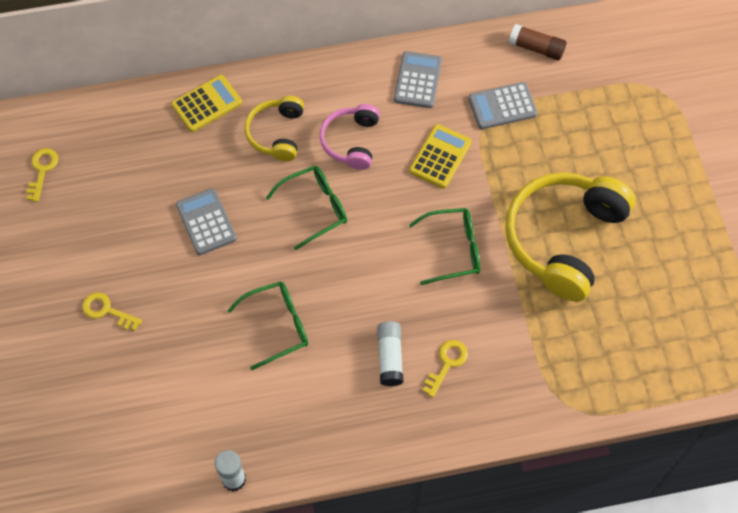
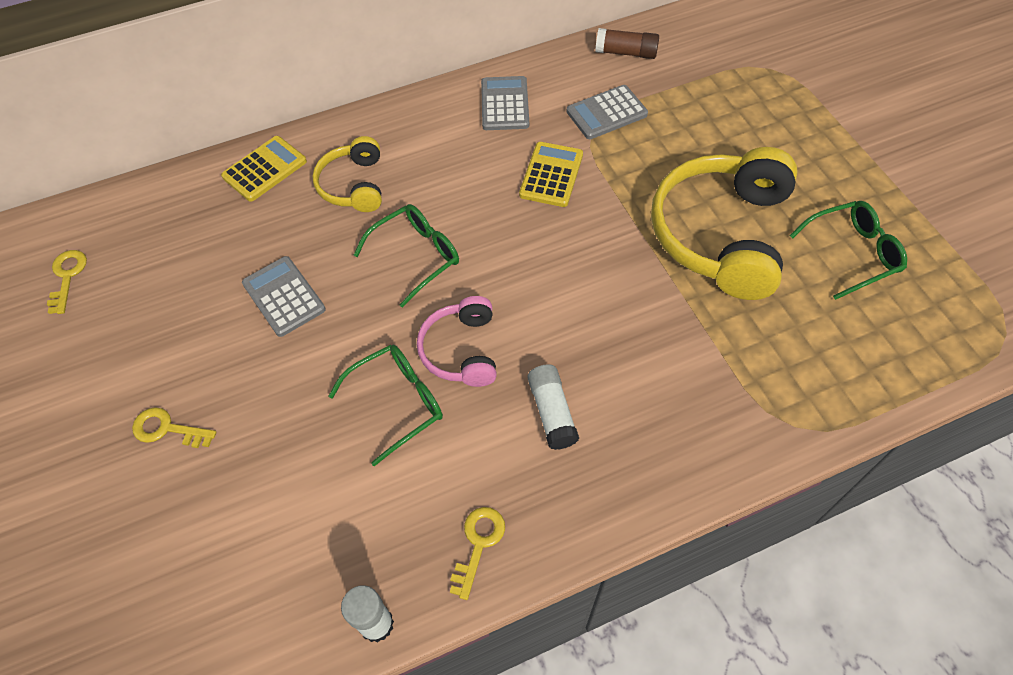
camera: 10 degrees left, 5 degrees down
pink headphones [320,104,380,170] -> pink headphones moved to [417,296,497,387]
green glasses [409,208,480,285] -> green glasses moved to [790,201,907,300]
yellow key [422,340,468,397] -> yellow key moved to [450,507,505,600]

